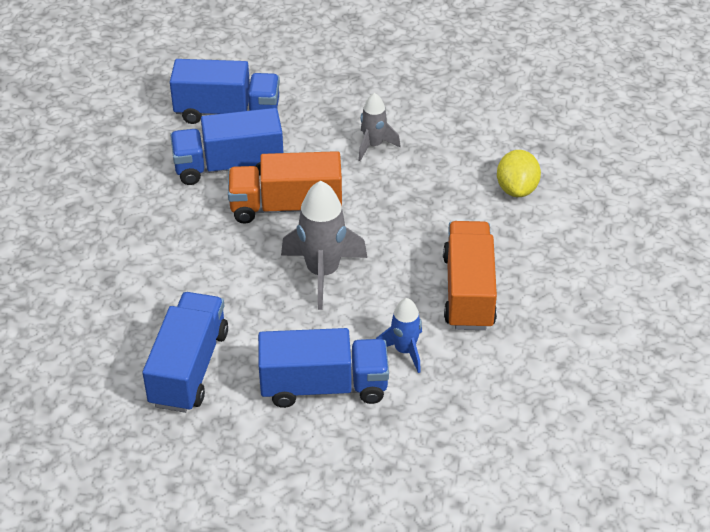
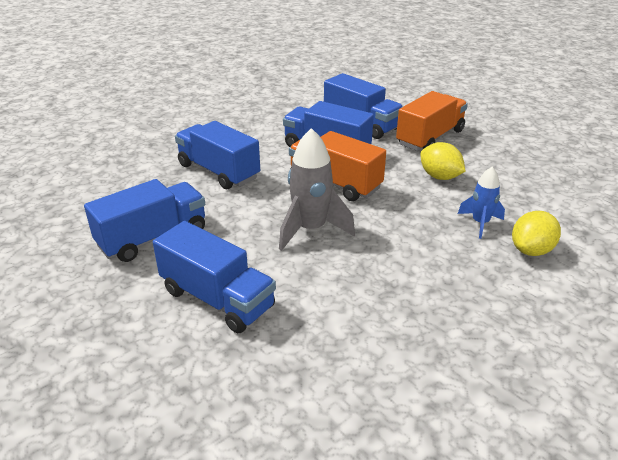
camera: 40 degrees right, 10 degrees down
grey rocket [358,93,401,161] -> yellow lemon [420,142,466,180]
blue rocket [376,298,422,373] -> blue rocket moved to [458,167,505,239]
orange truck [443,221,497,330] -> orange truck moved to [396,91,468,151]
none -> blue truck [175,121,260,189]

